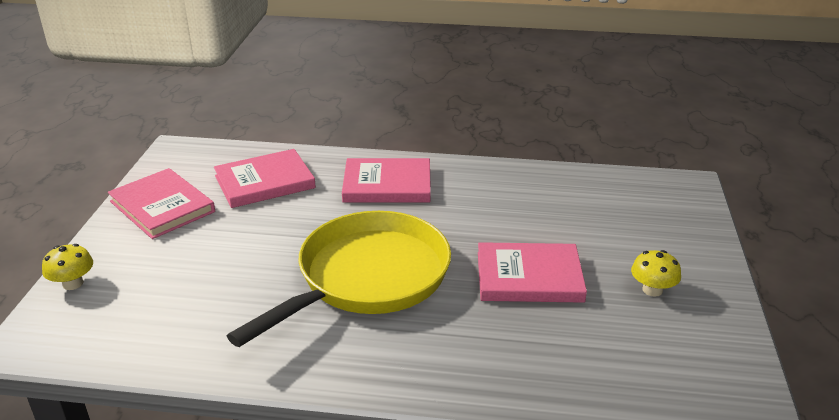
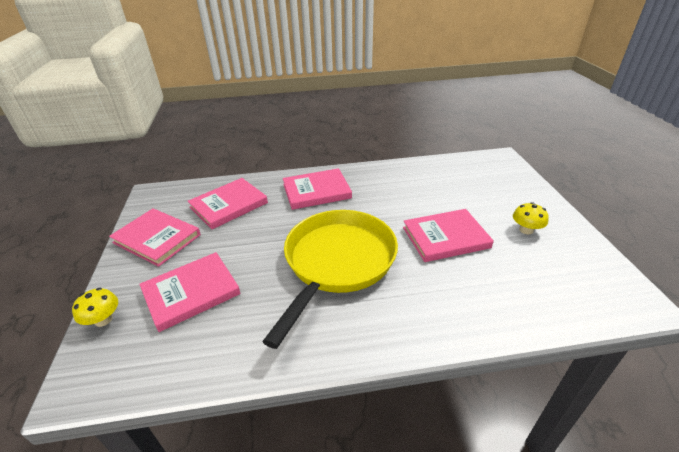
camera: 15 degrees left, 5 degrees up
none -> pink book [139,252,241,332]

